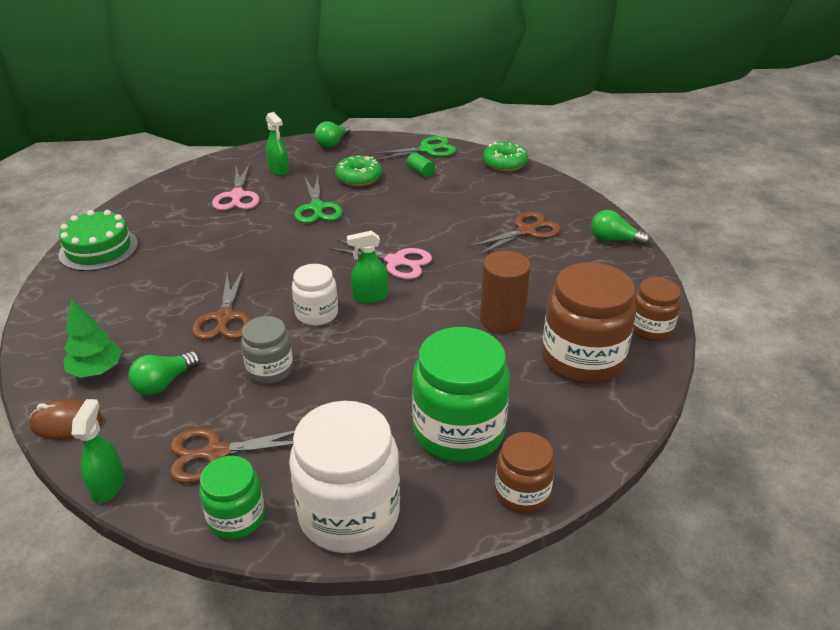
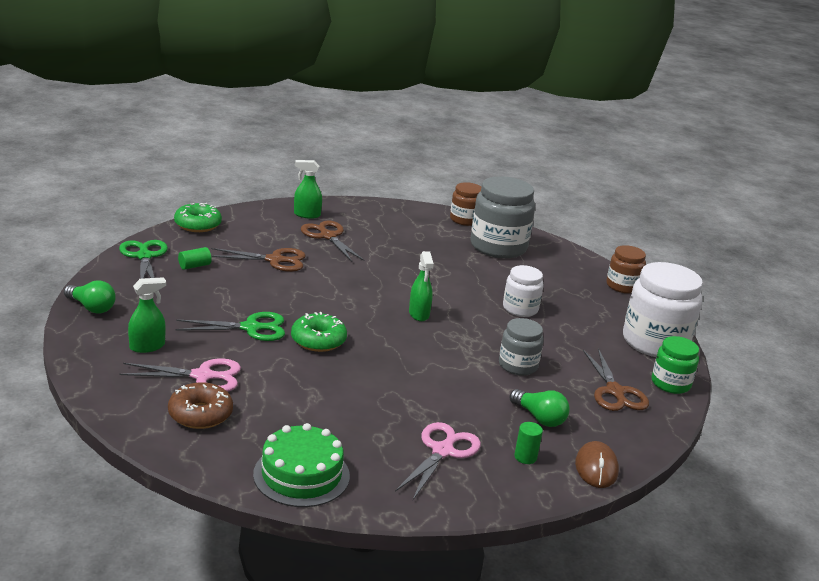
camera: 90 degrees left, 10 degrees down
green tree [63,299,122,378] -> green cylinder [514,422,543,464]
green spray bottle [72,399,125,503] -> green spray bottle moved to [294,160,322,219]
brown scissors [192,269,250,340] -> brown scissors moved to [211,248,306,272]
white jar [292,264,338,326] -> white jar moved to [503,265,544,317]
pink scissors [328,239,432,279] -> pink scissors moved to [395,422,481,500]
green donut [335,156,382,187] -> green donut moved to [291,312,347,352]
green jar [412,327,510,463] -> none
brown cylinder [480,251,531,334] -> none
brown jar [542,262,636,384] -> grey jar [470,176,535,258]
green light bulb [591,210,650,246] -> none
none -> brown donut [168,382,233,429]

